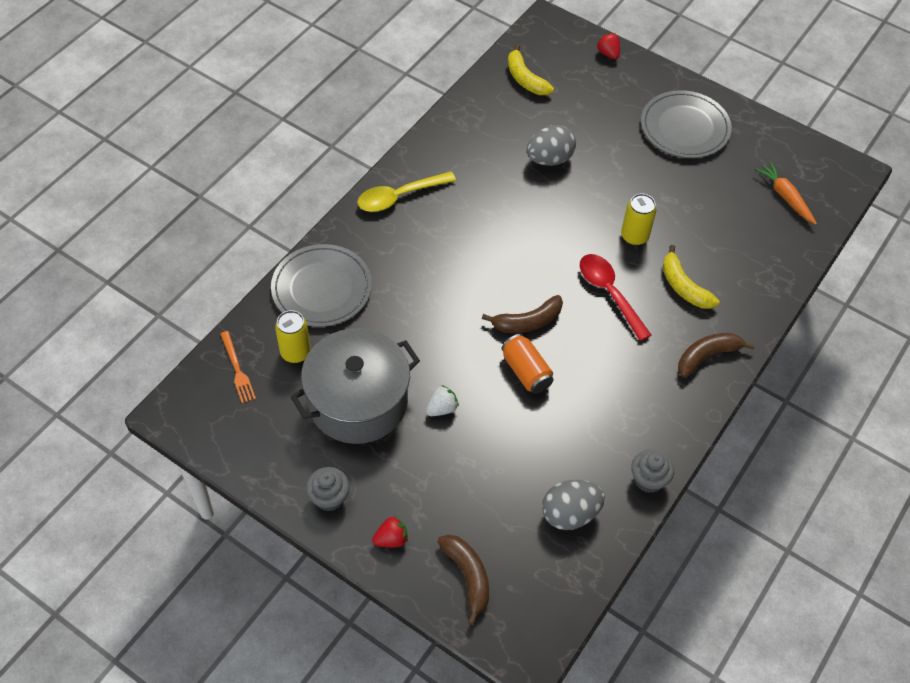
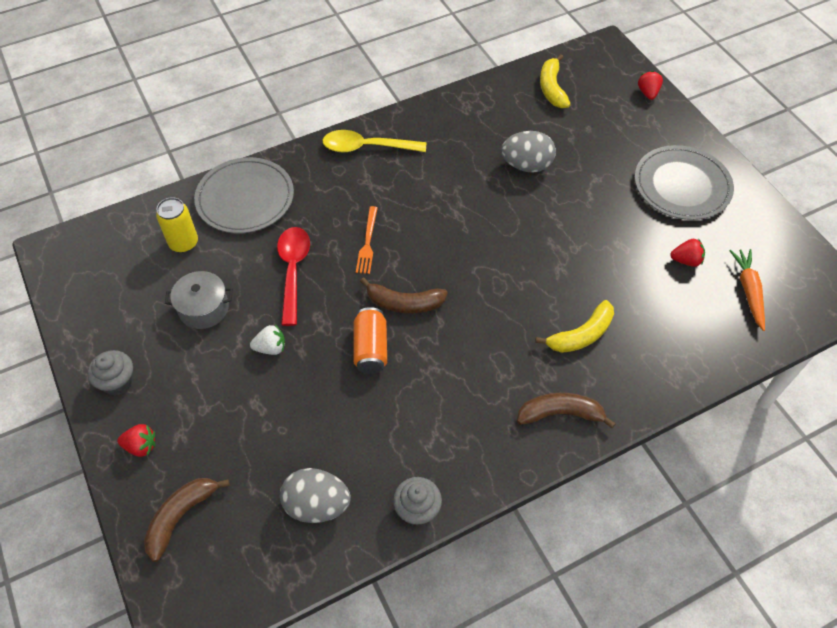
camera: 30 degrees right, 0 degrees up
orange fork [220,331,256,403] -> orange fork moved to [356,206,378,274]
grey pot [291,328,420,444] -> grey pot [165,271,233,329], size x0.50
brown banana [437,535,489,625] -> brown banana turned 150 degrees counterclockwise [144,478,230,562]
red spoon [580,254,651,341] -> red spoon moved to [277,227,310,326]
yellow can [621,194,657,246] -> none
yellow banana [663,245,719,309] -> yellow banana turned 120 degrees counterclockwise [535,300,614,353]
none -> red strawberry [670,239,705,267]

